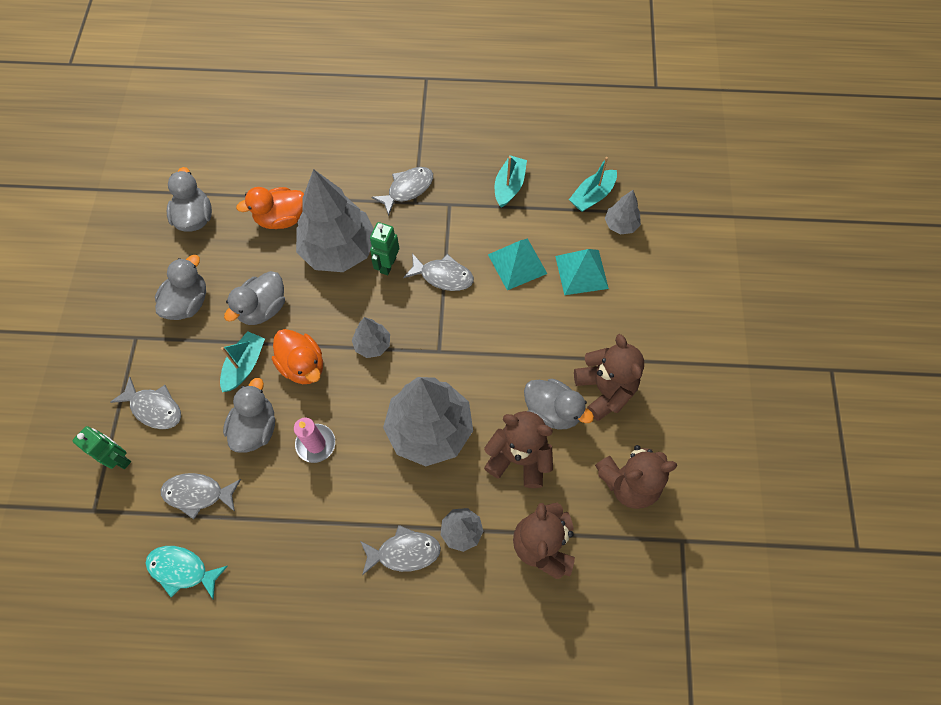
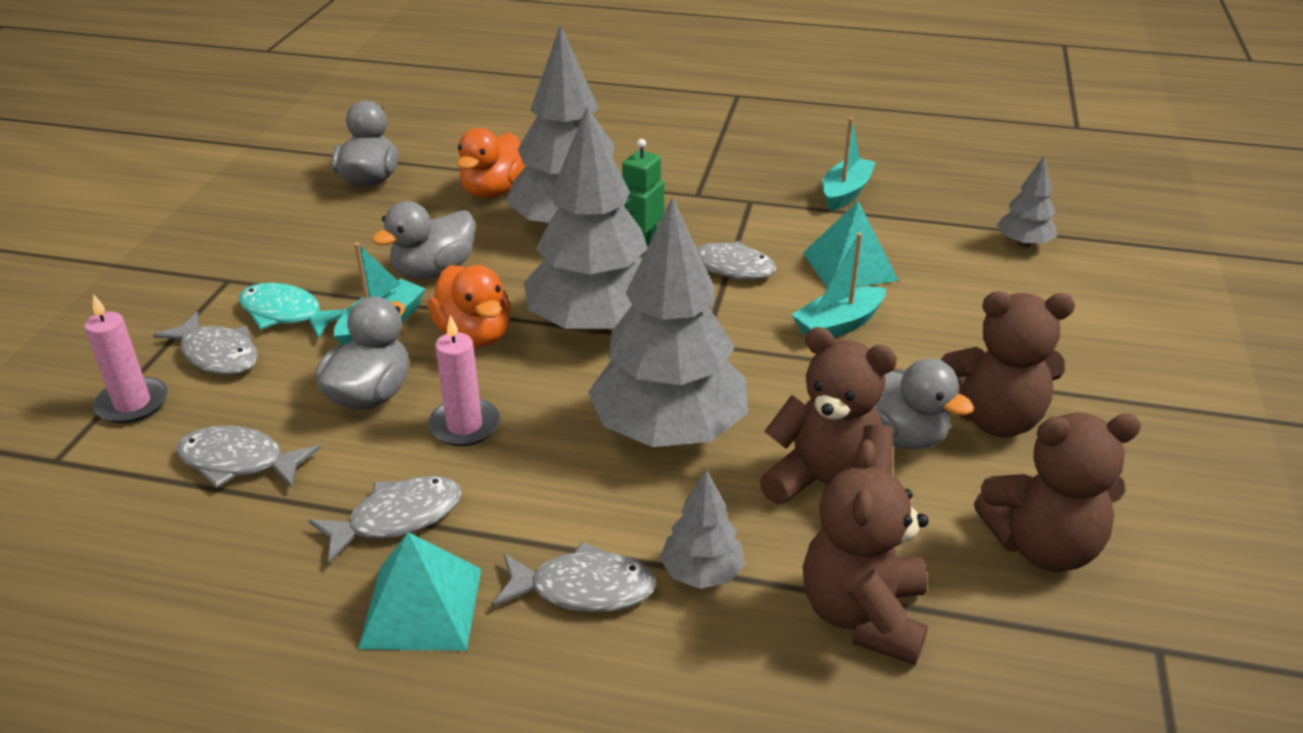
camera: 10 degrees right, 30 degrees down
green robot [72,426,131,469] -> pink candle [84,294,168,423]
turquoise fish [146,546,228,600] -> turquoise fish moved to [239,283,347,339]
grey duck [155,255,206,320] -> none
orange duck [236,187,304,229] -> orange duck turned 60 degrees counterclockwise [457,128,526,198]
grey tree [352,317,390,358] -> grey tree [524,106,648,334], size x2.16
grey fish [372,167,433,216] -> grey fish moved to [309,476,462,563]
turquoise pyramid [555,249,609,295] -> turquoise pyramid moved to [358,532,481,651]
turquoise boat [569,157,617,212] -> turquoise boat moved to [791,233,886,337]
brown teddy bear [574,334,644,421] -> brown teddy bear turned 105 degrees clockwise [941,291,1075,437]

